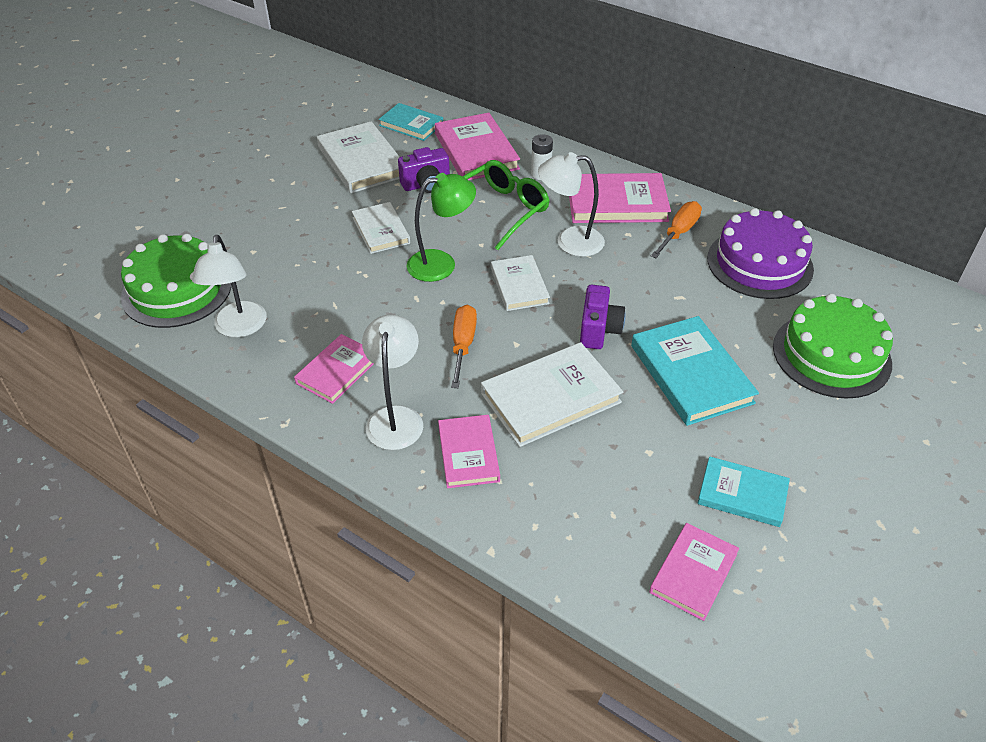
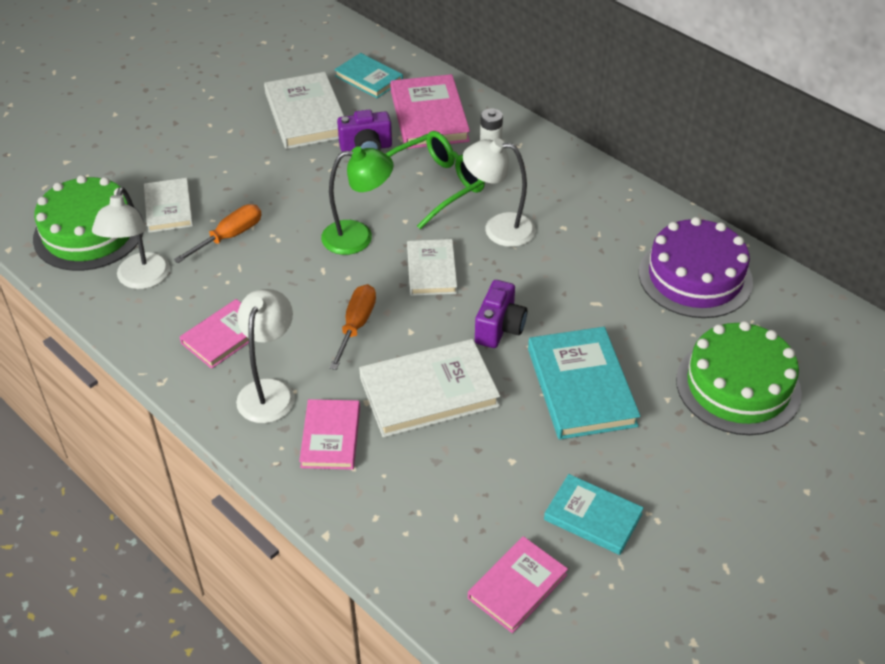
camera: 10 degrees right, 0 degrees up
white book [352,202,410,254] -> white book moved to [144,178,193,233]
pink book [569,173,671,223] -> none
orange screwdriver [651,201,702,258] -> orange screwdriver moved to [174,204,262,263]

